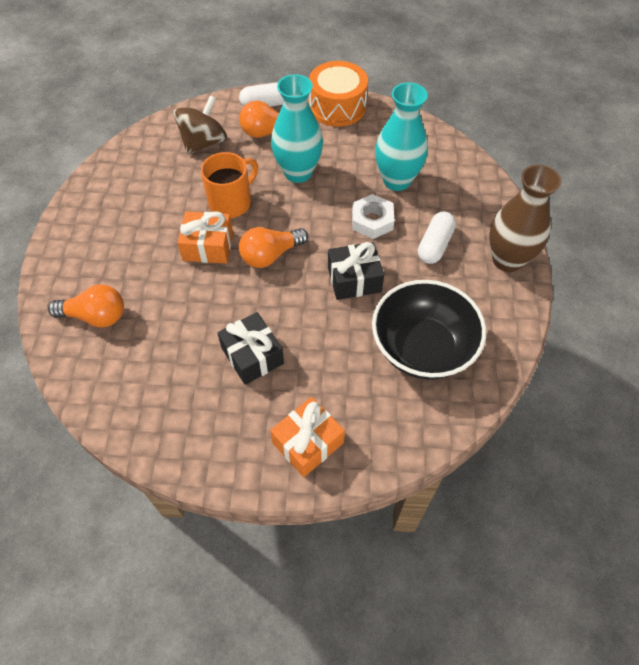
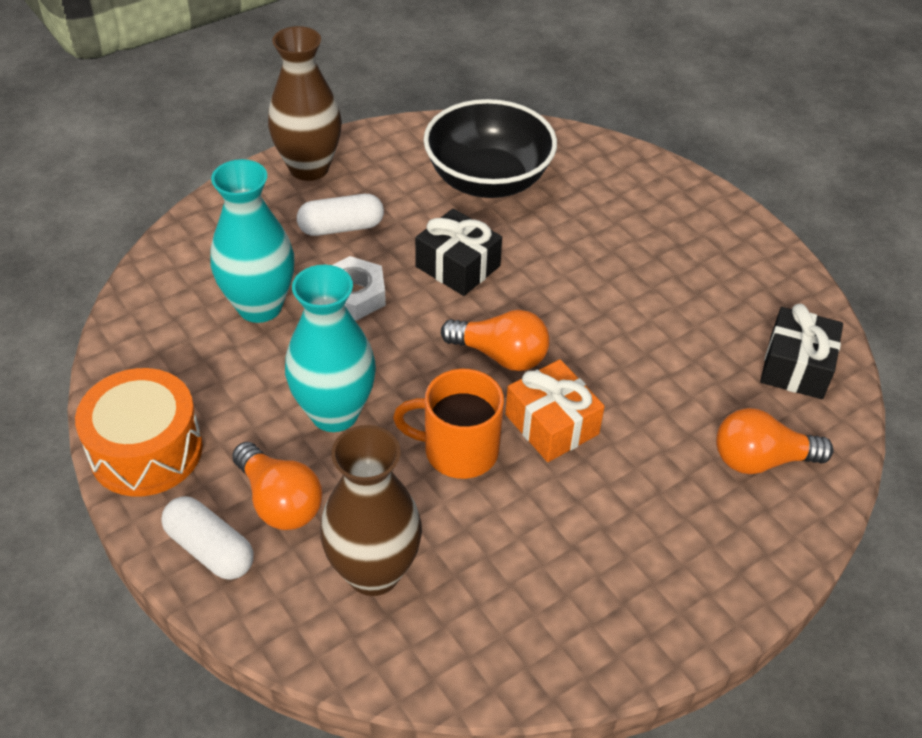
camera: 130 degrees left, 10 degrees down
orange light bulb [48,284,124,327] -> orange light bulb turned 60 degrees counterclockwise [716,408,834,474]
brown spinning top [173,95,227,155] -> brown vase [320,425,422,596]
black gift [218,312,284,385] -> black gift moved to [760,304,843,399]
orange gift [270,397,345,477] -> none

